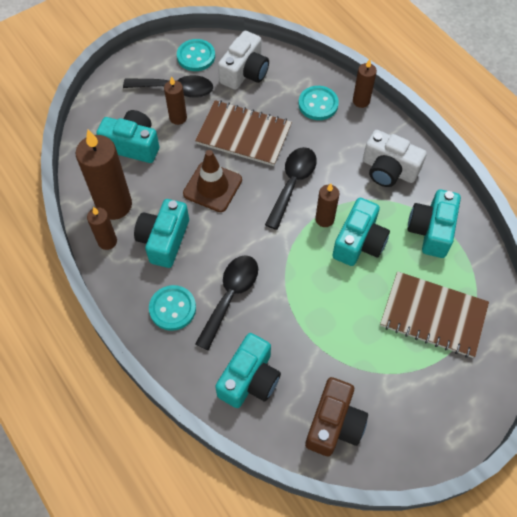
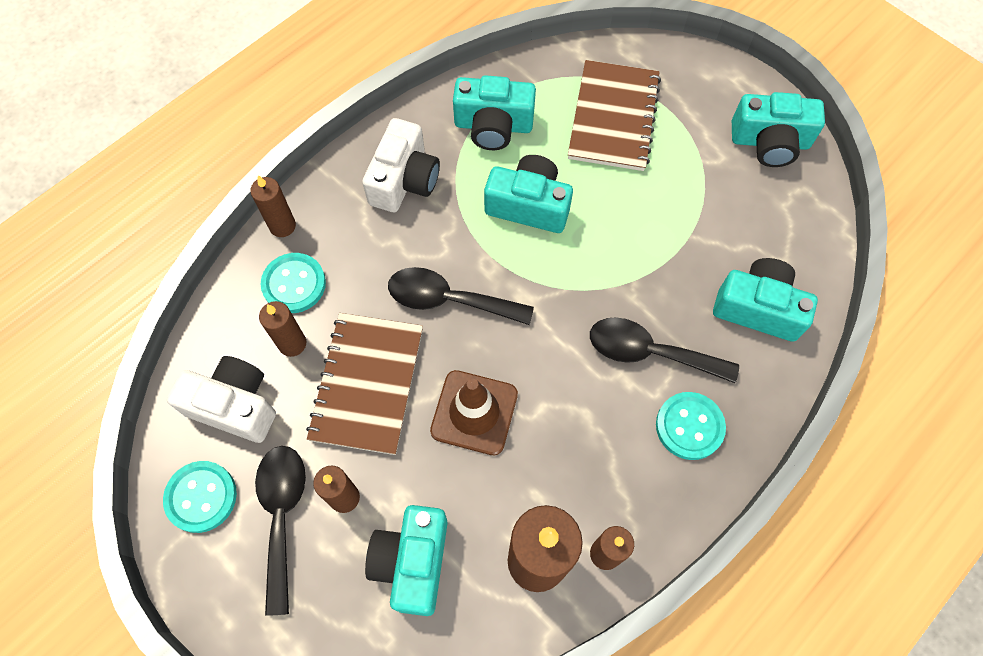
camera: 100 degrees left, 5 degrees up
turquoise camera [134,199,189,268] -> turquoise camera moved to [732,92,825,167]
brown camera [305,377,368,456] -> none
brown candle [315,184,339,227] -> brown candle moved to [259,301,306,357]

